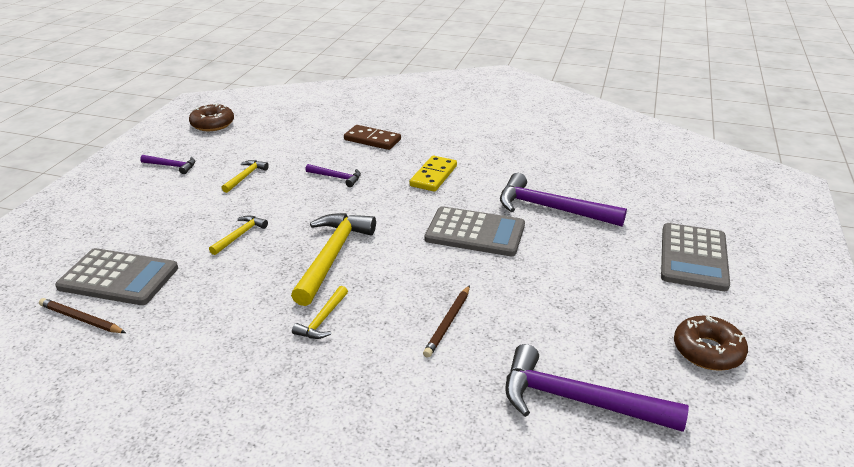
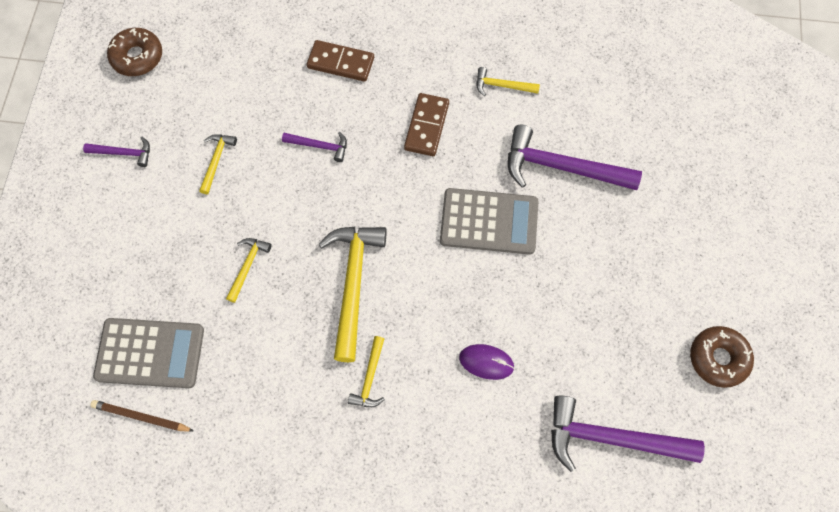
camera: 10 degrees left, 35 degrees up
yellow domino [409,155,457,192] -> brown domino [404,93,449,156]
brown pencil [423,285,470,358] -> purple mouse [459,344,515,380]
grey calculator [661,223,730,291] -> none
none -> yellow hammer [476,67,540,96]

